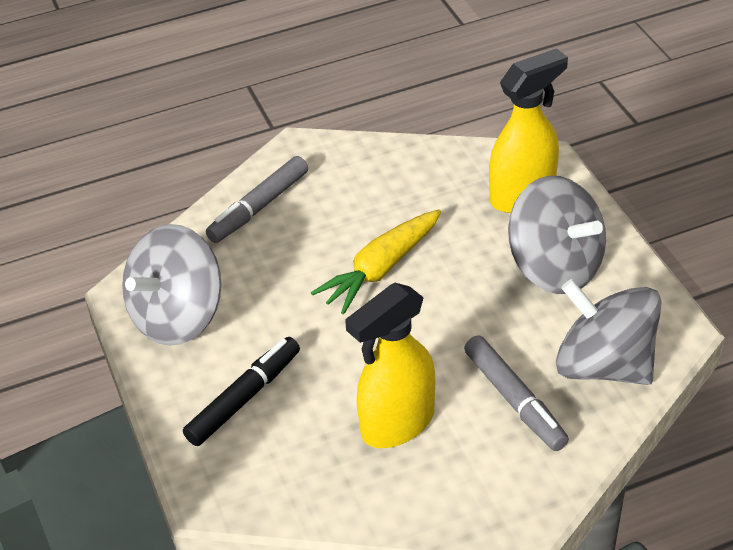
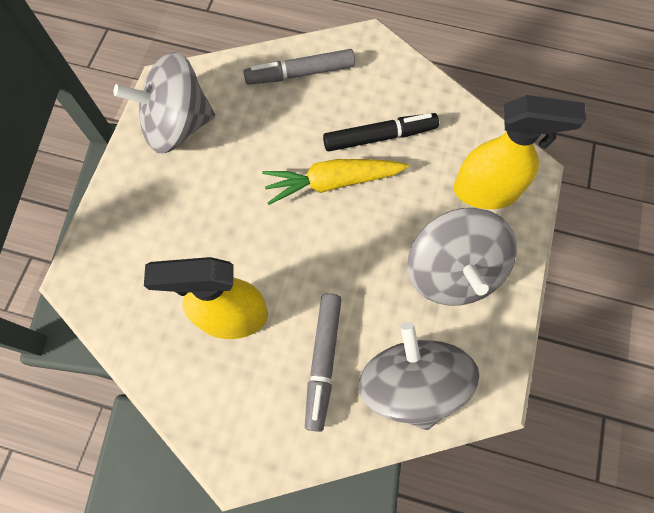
camera: 35 degrees right, 25 degrees up
black marker [183,337,300,446] -> black marker moved to [323,113,439,151]

